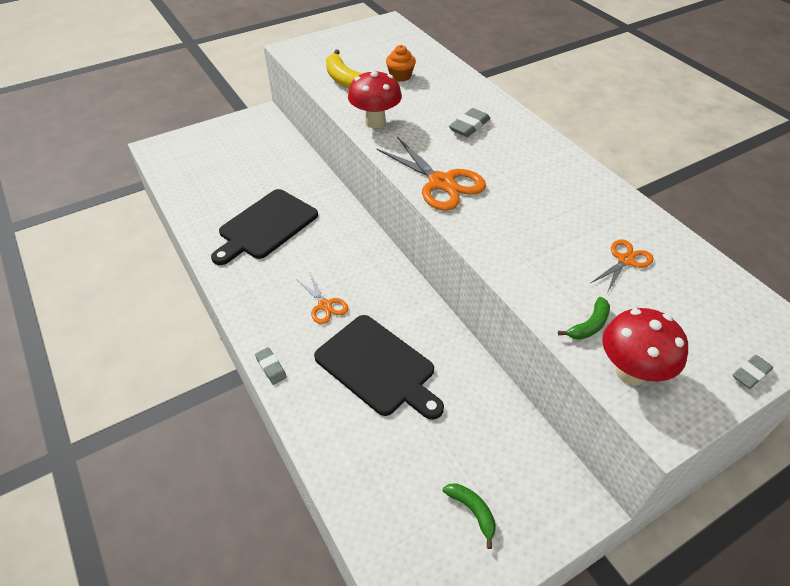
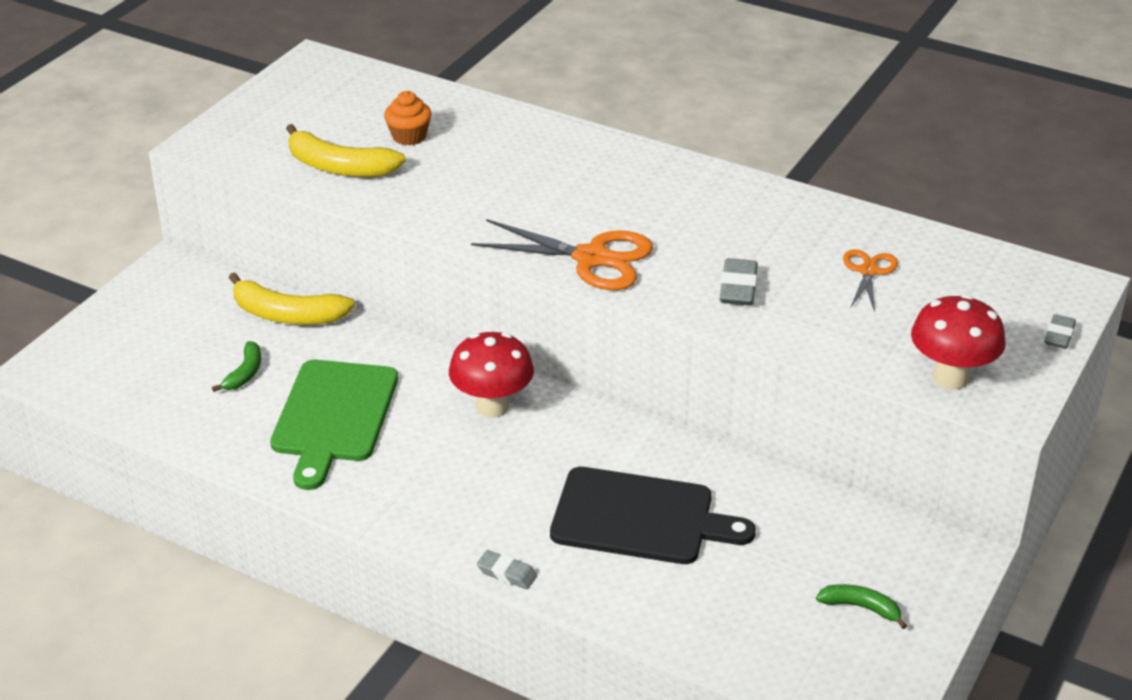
camera: 30 degrees left, 10 degrees down
black cutting board [211,189,318,265] -> green cutting board [270,360,398,490]
orange scissors [296,273,348,324] -> none
red mushroom [348,70,402,128] -> red mushroom moved to [449,332,534,418]
grey eraser [449,108,491,137] -> grey eraser moved to [720,258,758,306]
green banana [558,297,610,340] -> green banana moved to [212,341,261,392]
none -> yellow banana [229,272,355,325]

